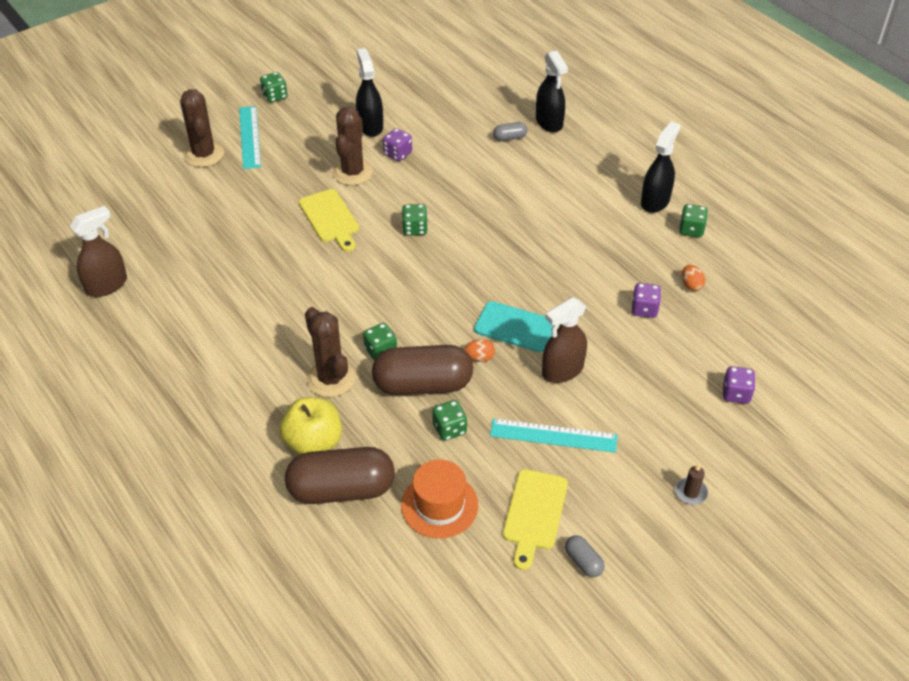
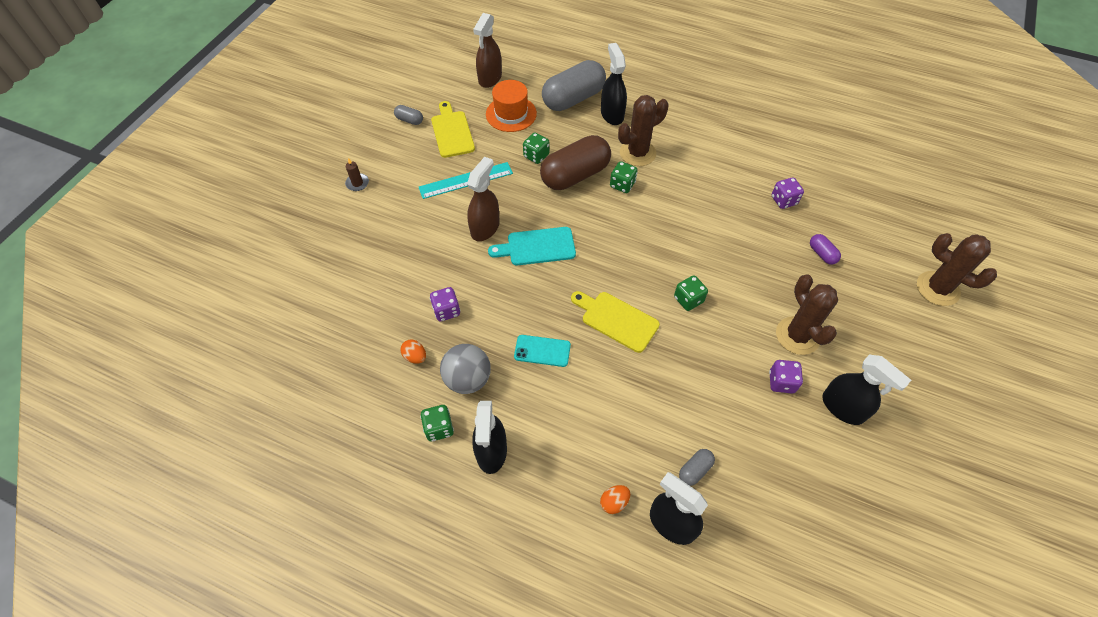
camera: 150 degrees right, 10 degrees up
brown spray bottle [70,206,127,297] -> brown spray bottle moved to [473,13,502,88]
turquoise ruler [239,106,261,169] -> none
green dice [260,72,288,103] -> none
yellow apple [280,397,342,454] -> black spray bottle [601,43,627,125]
brown capsule [285,447,395,504] -> grey capsule [542,60,606,111]
yellow cutting board [299,189,359,252] -> yellow cutting board moved to [571,291,660,353]
brown cactus [305,307,355,397] -> brown cactus turned 60 degrees counterclockwise [618,95,669,166]
orange egg [464,339,495,362] -> orange egg moved to [600,485,630,514]
purple dice [723,366,755,404] -> purple dice moved to [772,177,804,209]
none -> grey ball [440,344,491,394]
none -> turquoise phone [514,335,571,367]
none -> purple capsule [810,234,841,264]

